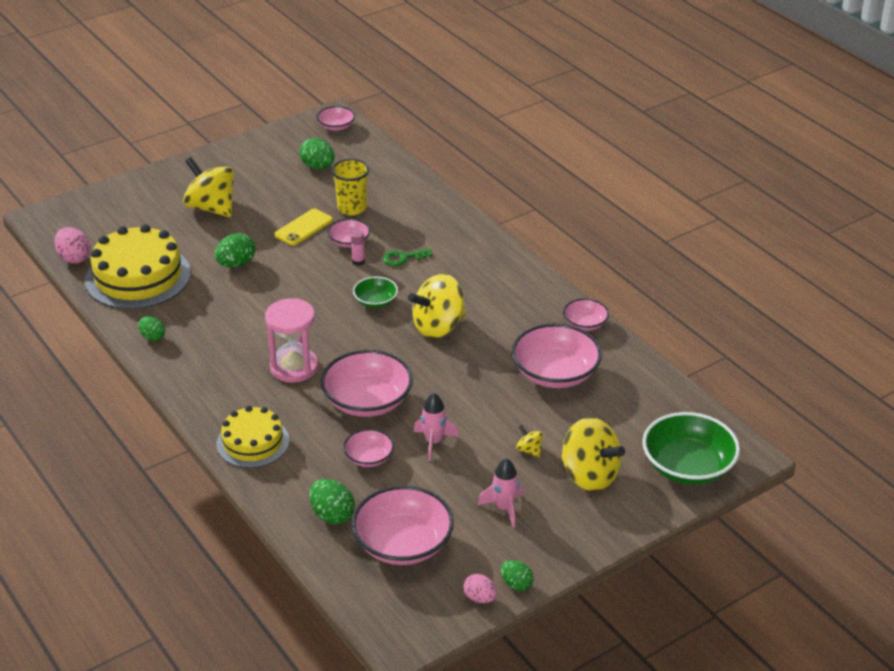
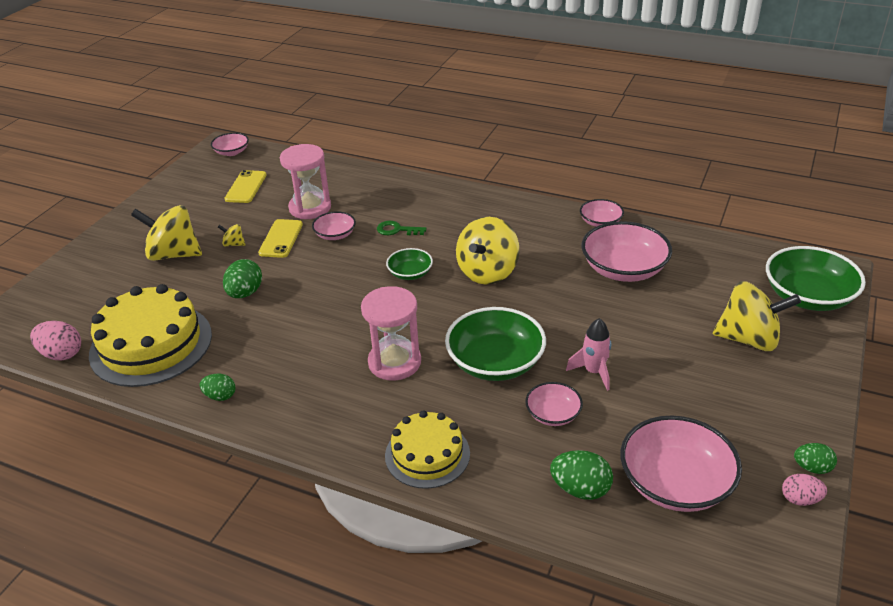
camera: 30 degrees left, 0 degrees up
green egg [299,138,335,169] -> yellow phone [225,170,267,203]
pink bowl [321,350,413,417] -> green bowl [445,307,546,381]
yellow cup [331,159,370,215] -> pink hourglass [280,144,331,219]
pink glue stick [351,230,365,266] -> none
green key [383,248,432,266] -> green key turned 60 degrees clockwise [377,221,427,235]
pink rocket [478,458,523,528] -> none
yellow spinning top [516,425,543,457] -> yellow spinning top moved to [218,224,245,246]

